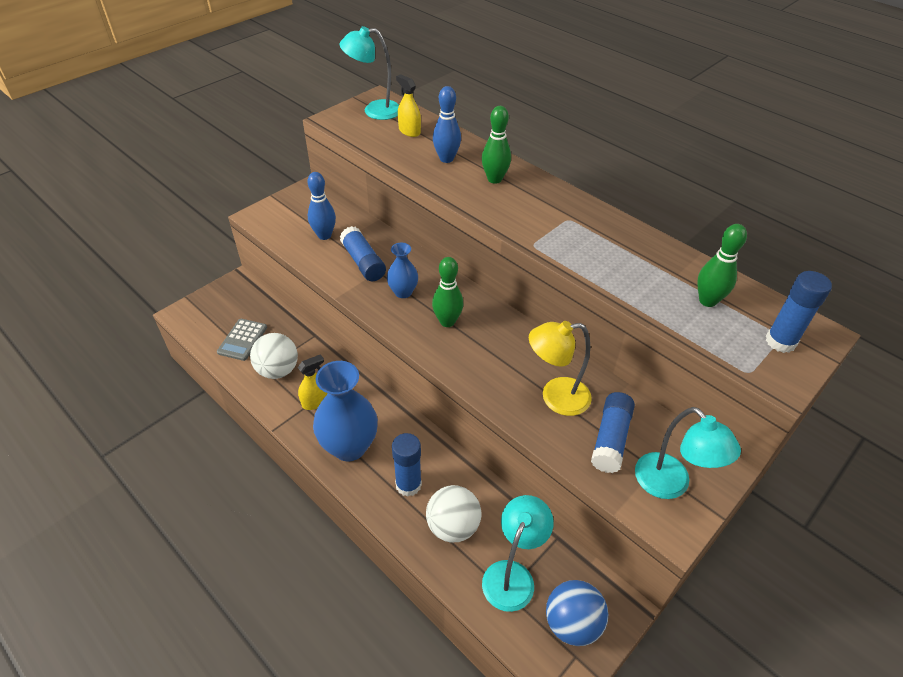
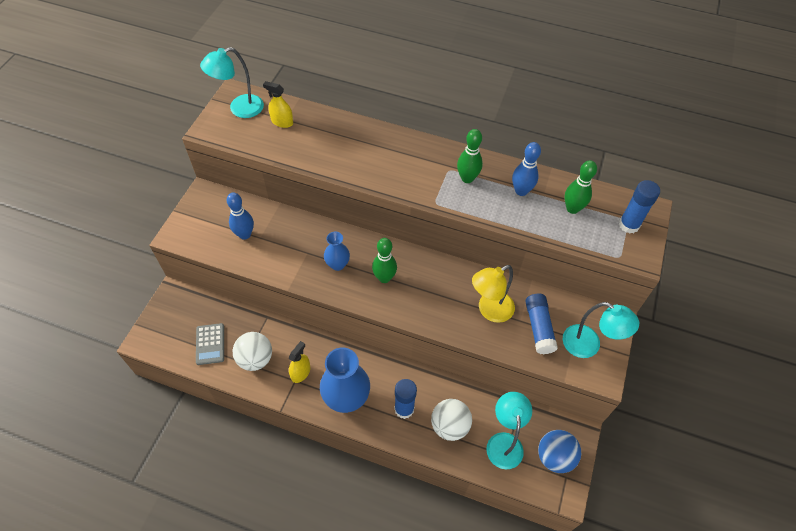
camera: 25 degrees left, 10 degrees up
blue glue stick [340,226,386,282] -> none
blue bowling pin [433,86,461,163] -> blue bowling pin moved to [512,142,541,196]
green bowling pin [482,106,511,184] -> green bowling pin moved to [457,129,483,183]

